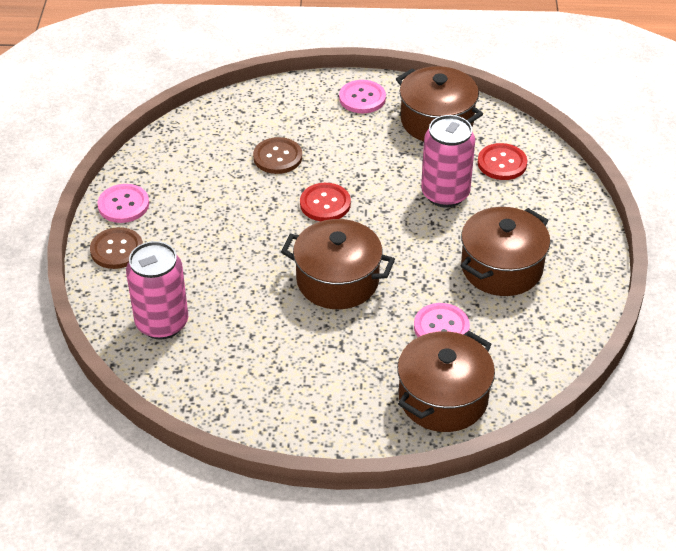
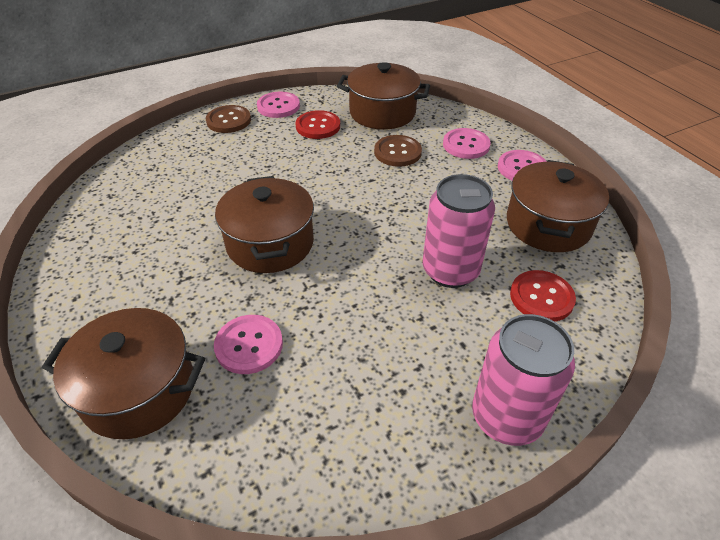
camera: 60 degrees right, 0 degrees up
pink can [126,241,188,339] -> pink can moved to [472,314,575,446]
red button [300,183,351,221] -> red button moved to [295,110,340,139]
brown pot [461,207,550,296] -> brown pot moved to [337,62,430,130]
none -> pink button [443,128,491,159]

